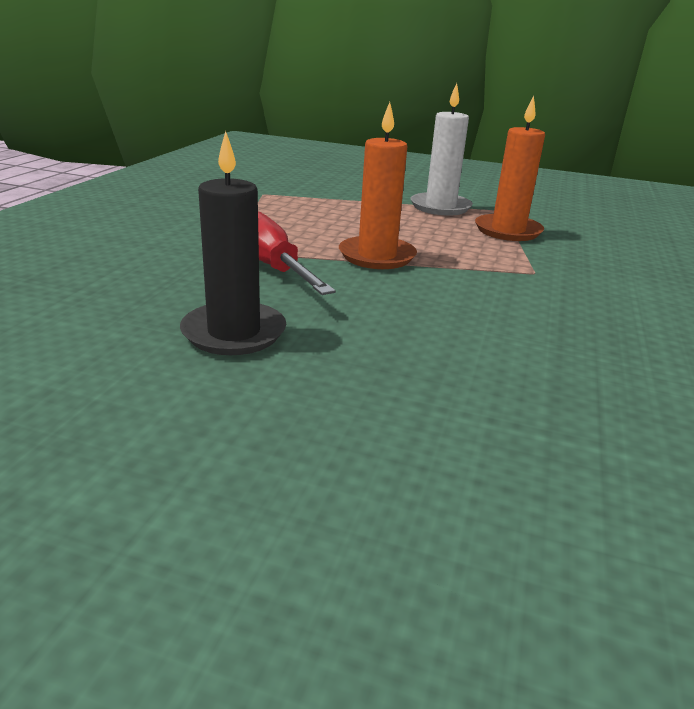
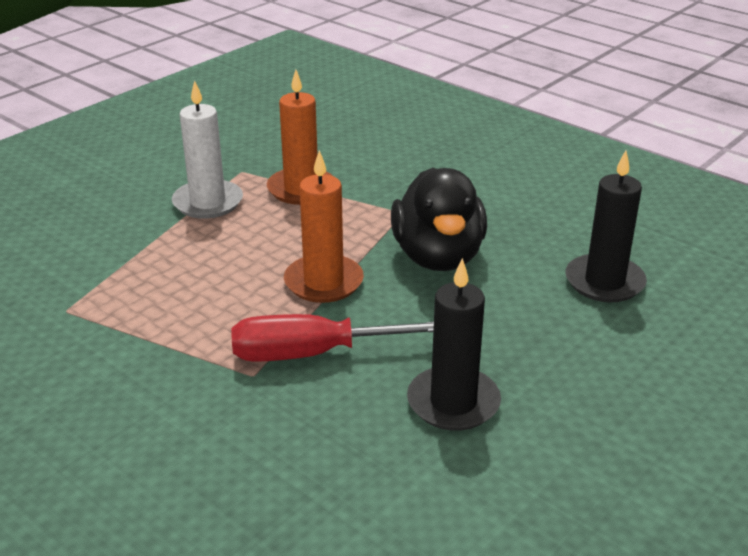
camera: 65 degrees left, 5 degrees up
none -> black duck [391,168,487,271]
none -> black candle [566,151,647,302]

